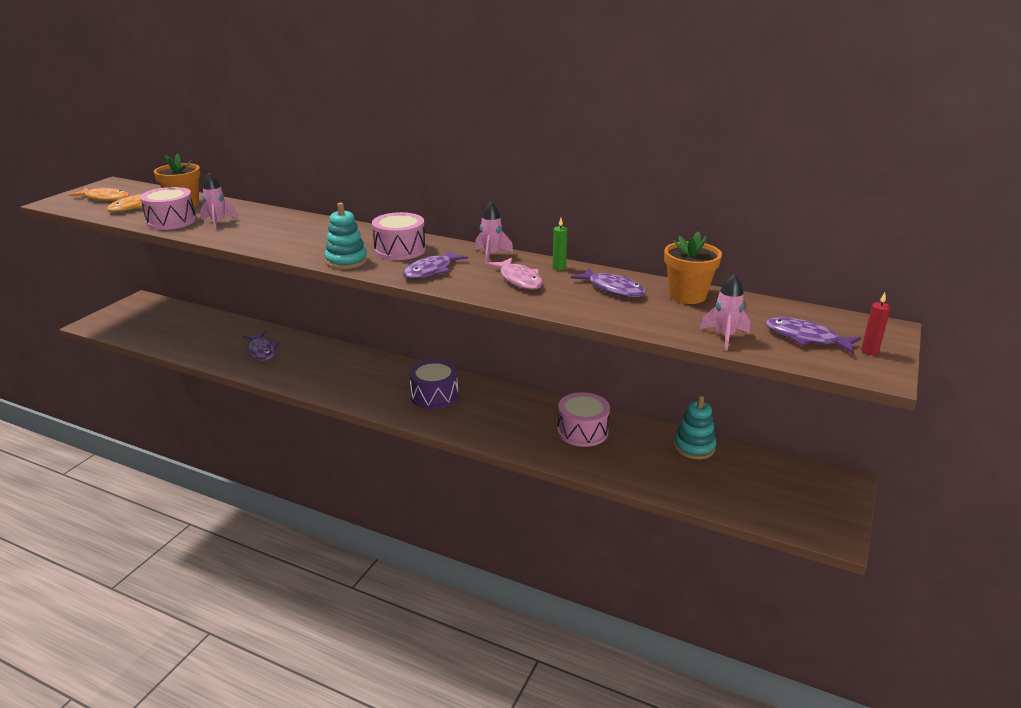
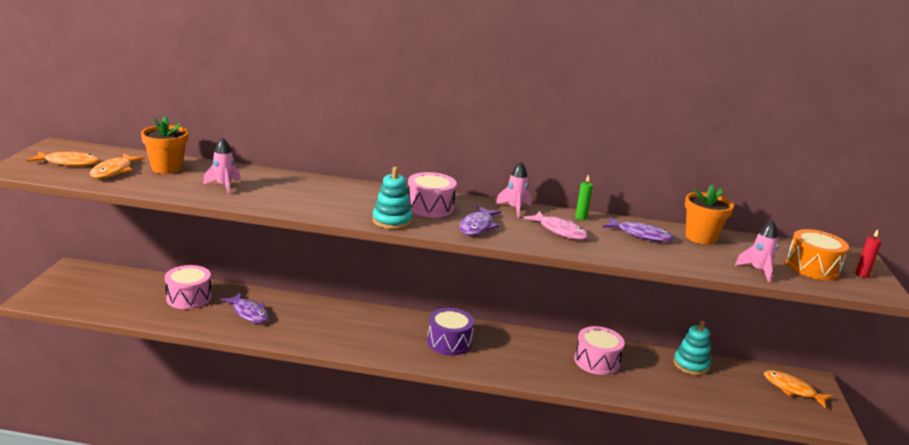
camera: 20 degrees left, 5 degrees down
pink drum [140,187,196,230] -> pink drum moved to [165,265,212,309]
purple fish [766,317,861,353] -> orange drum [786,229,849,280]
none -> orange fish [764,370,833,407]

